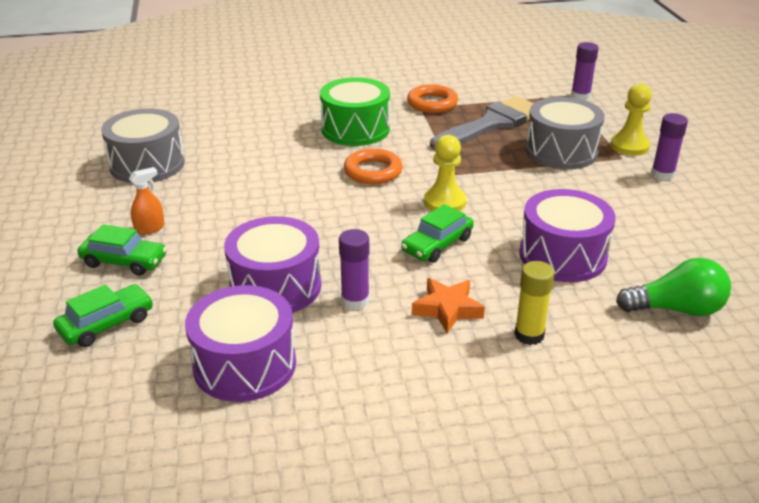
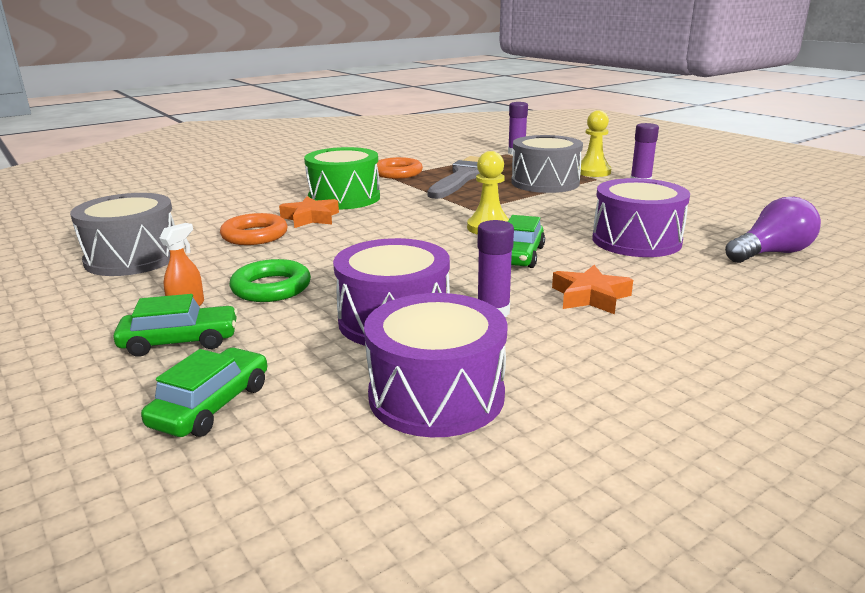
camera: 25 degrees left, 10 degrees down
orange ring [344,148,403,184] -> orange ring moved to [220,213,287,245]
yellow glue stick [514,261,554,345] -> none
green light bulb [616,258,731,316] -> purple light bulb [725,197,821,263]
none -> green ring [229,259,311,302]
none -> orange star [279,196,339,228]

